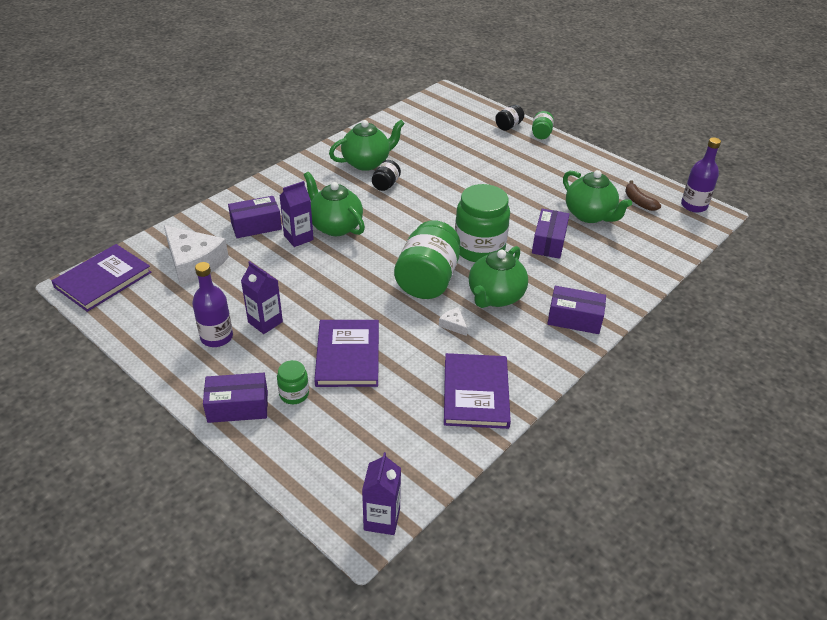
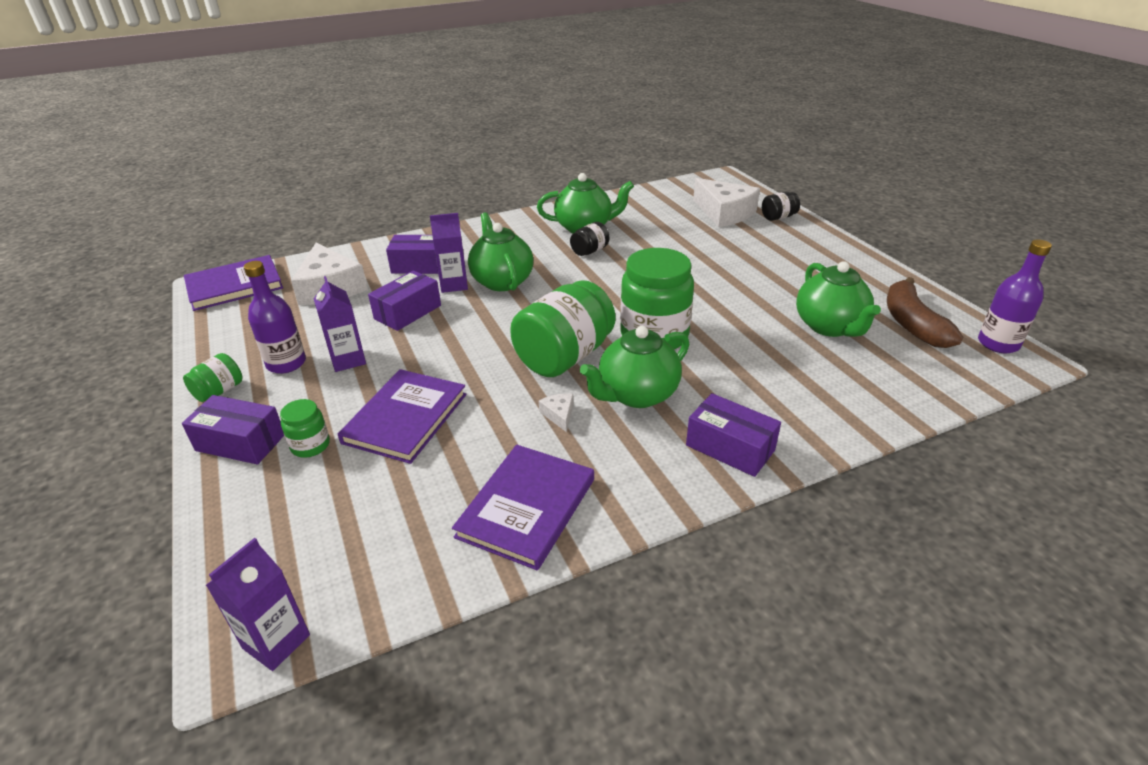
camera: 25 degrees right, 5 degrees down
green jar [532,111,554,139] -> green jar moved to [183,353,242,402]
purple box [532,209,569,259] -> purple box moved to [368,270,441,331]
brown banana [625,180,661,211] -> brown banana [887,277,963,348], size x1.66
none -> white cheese [693,178,760,227]

